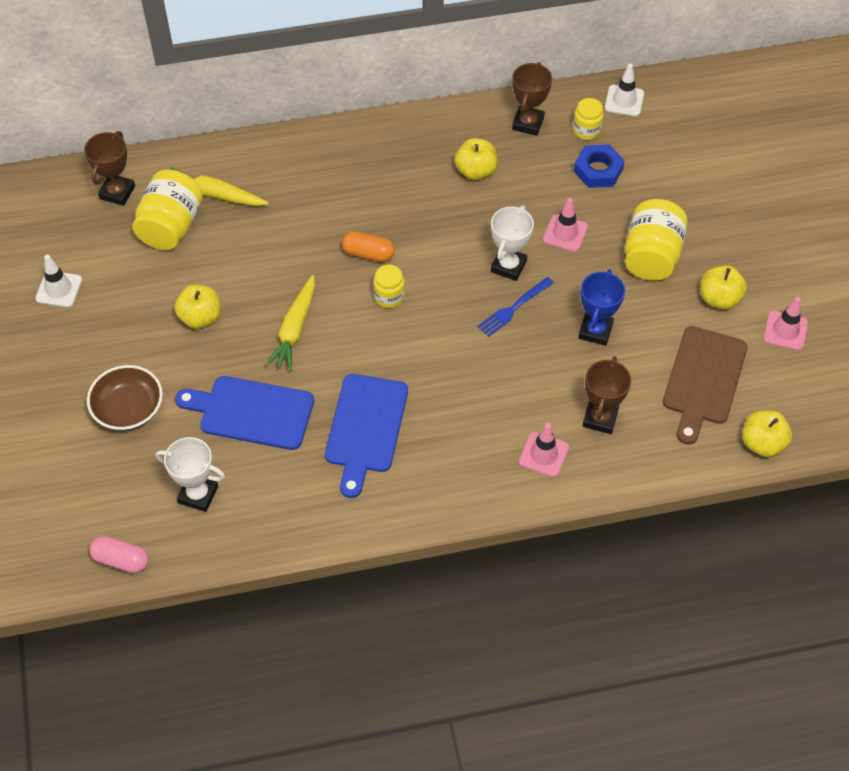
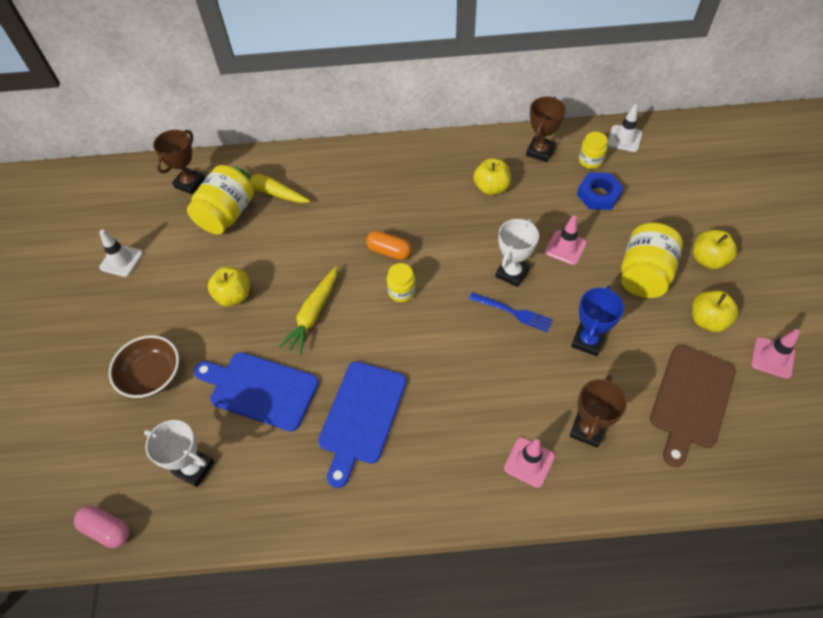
camera: 10 degrees right, 0 degrees up
blue fork [477,277,554,337] -> blue fork turned 120 degrees counterclockwise [469,292,553,332]
yellow apple [743,410,792,457] -> yellow apple moved to [693,230,737,269]

